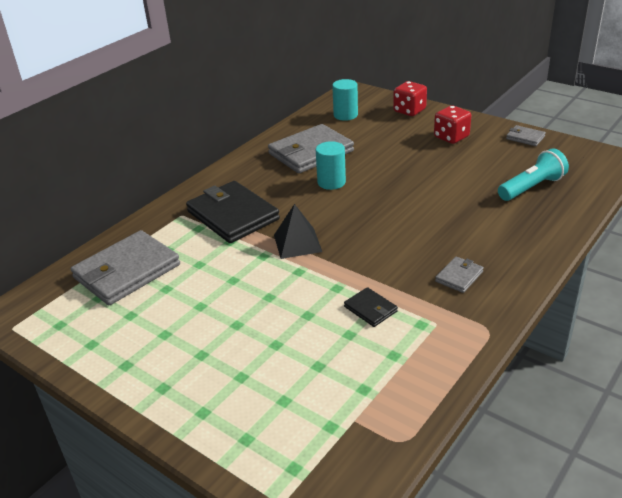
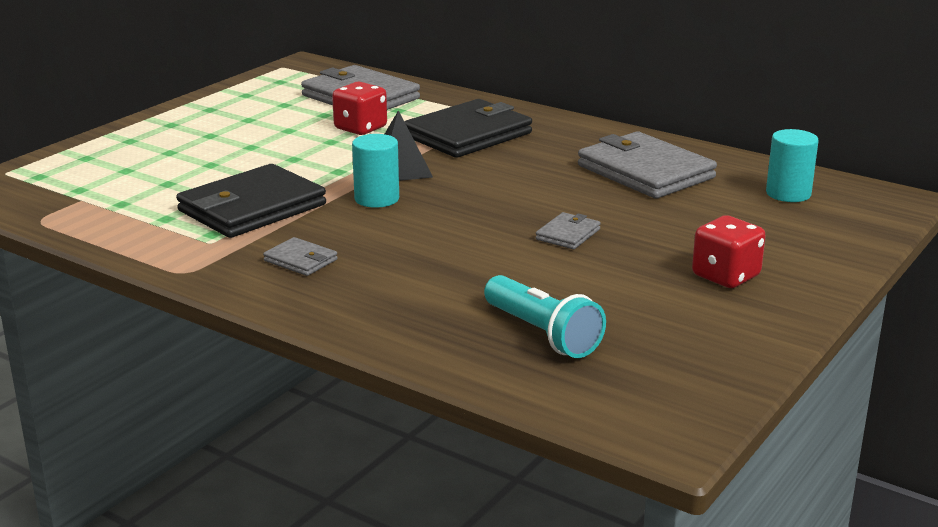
camera: 85 degrees right, 10 degrees down
turquoise cylinder [316,141,346,190] -> turquoise cylinder moved to [352,134,399,208]
black wallet [344,287,398,327] -> black wallet [176,164,326,238], size x2.18
red dice [393,81,427,116] -> red dice moved to [332,82,387,135]
grey wallet [506,125,546,146] -> grey wallet moved to [536,212,601,249]

